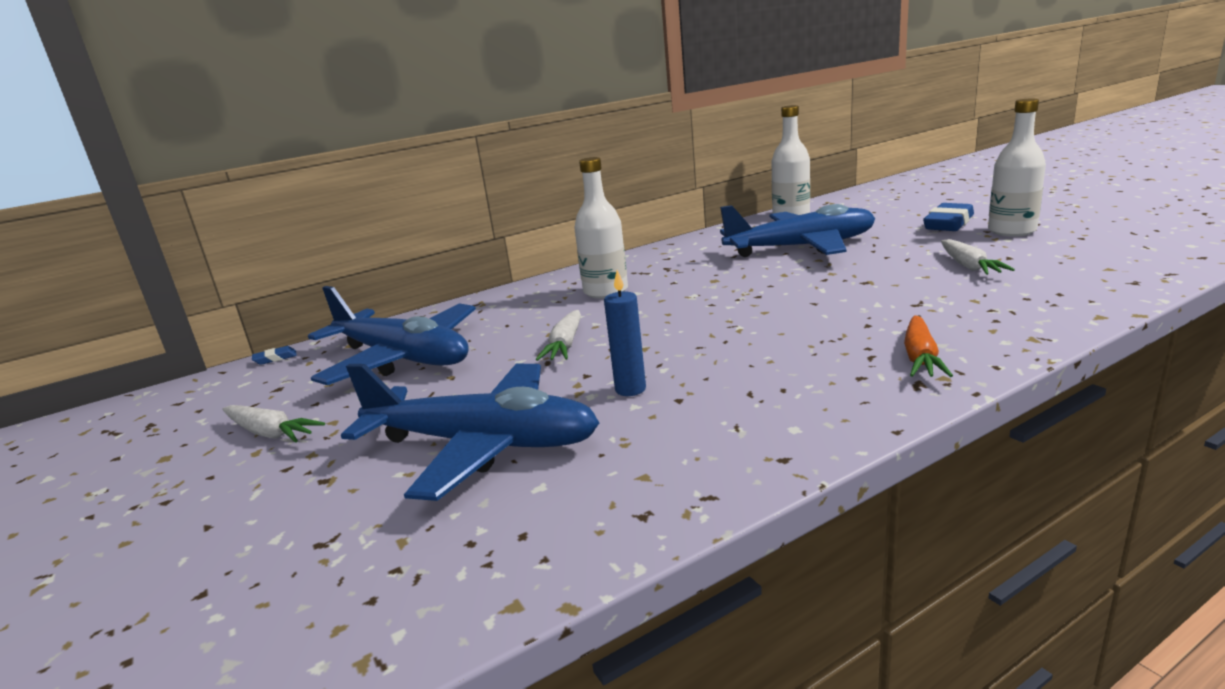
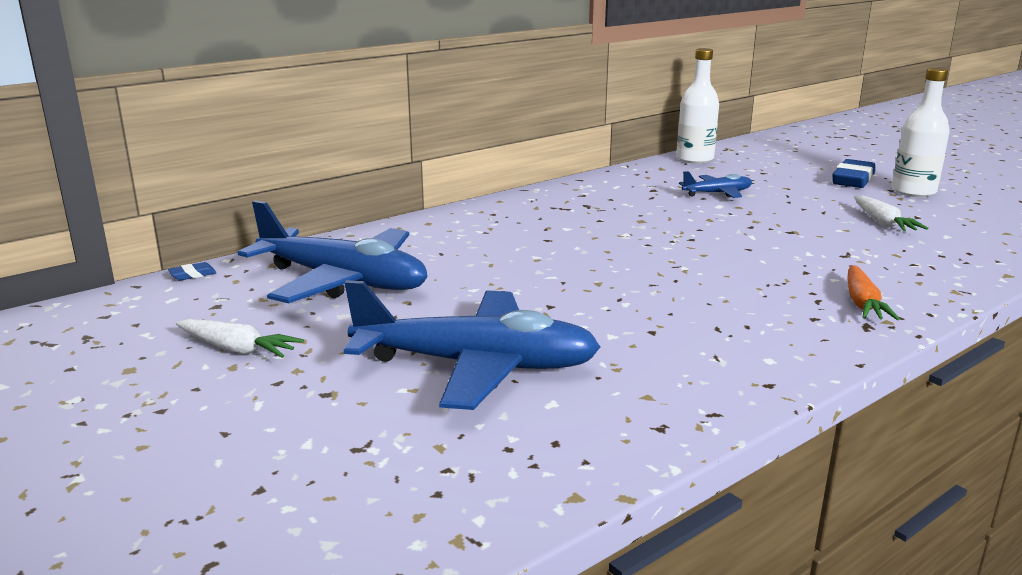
camera: 10 degrees left, 0 degrees up
white carrot [536,310,581,361] -> none
white bottle [574,157,628,299] -> none
blue candle [604,270,646,396] -> none
blue plane [720,204,876,257] -> blue plane [679,171,752,198], size x0.48

